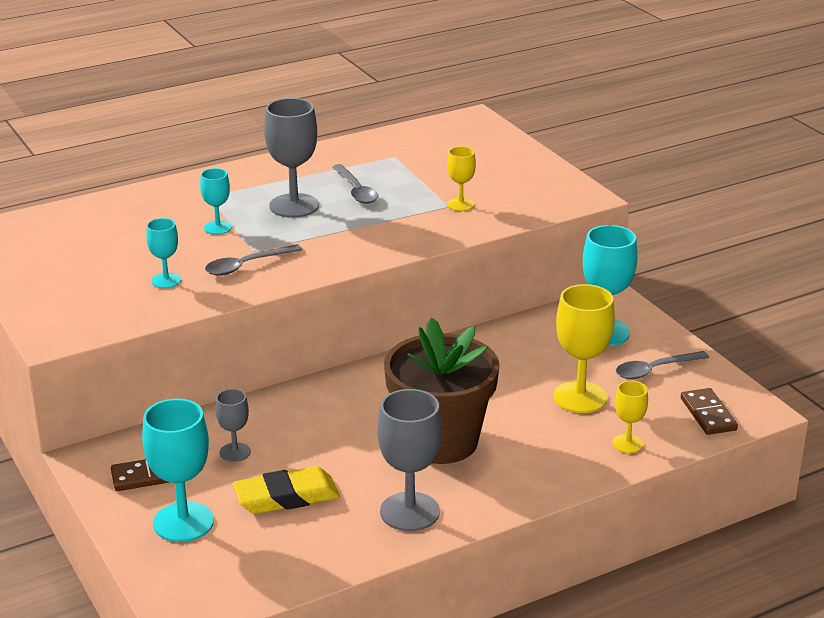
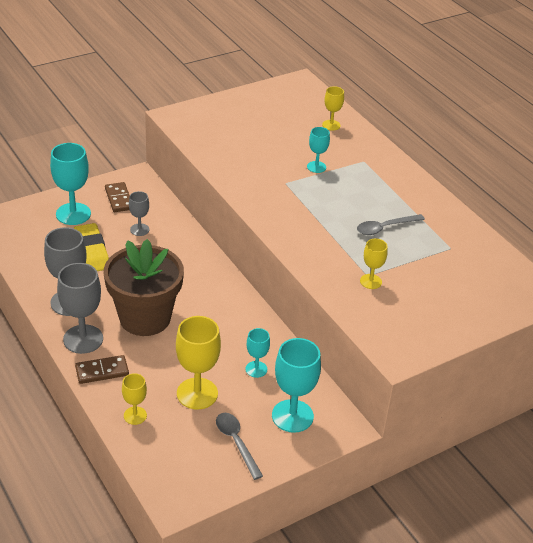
camera: 85 degrees right, 10 degrees up
turquoise goblet [146,218,181,288] -> turquoise goblet moved to [245,328,270,378]
grey spoon [205,244,302,276] -> none
grey goblet [264,98,319,218] -> grey goblet moved to [57,263,103,354]
brown domino [681,388,738,435] -> brown domino moved to [75,355,129,384]
none -> yellow goblet [322,86,344,131]

